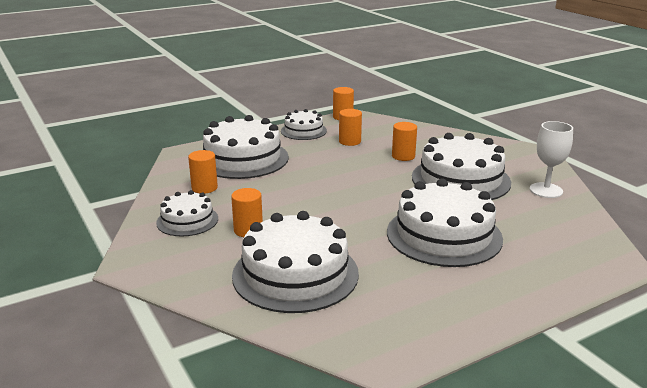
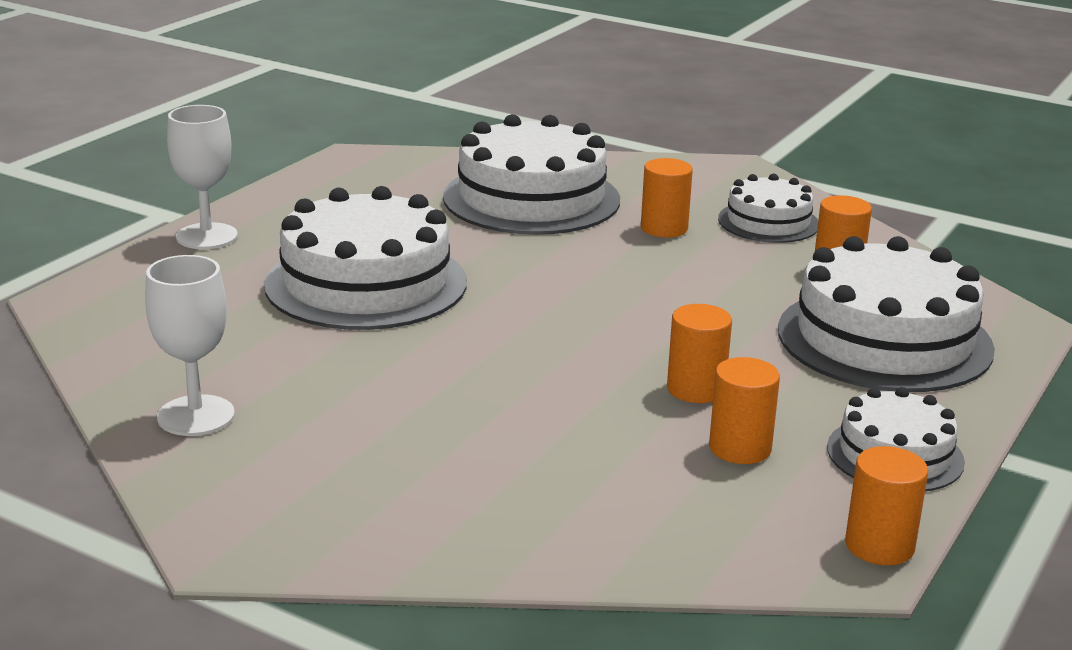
camera: 150 degrees right, 0 degrees up
orange cylinder [392,122,417,161] -> orange cylinder moved to [667,304,732,403]
white cake [412,133,511,200] -> none
none -> white goblet [167,105,238,249]

